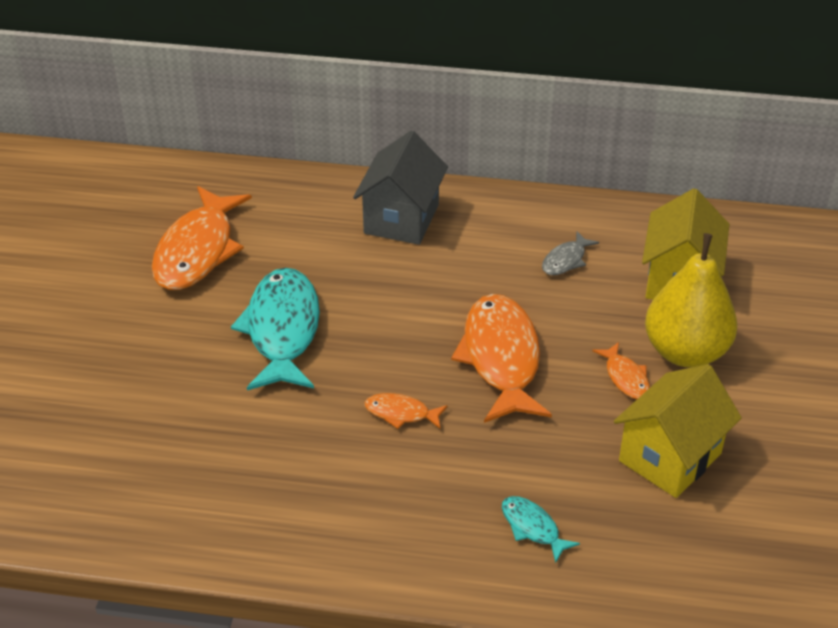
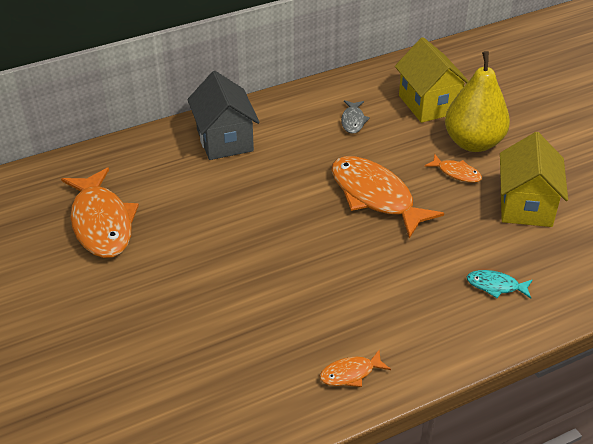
camera: 35 degrees left, 0 degrees up
turquoise fish [231,268,320,390] -> none
orange fish [365,393,448,429] -> orange fish moved to [320,350,391,387]

